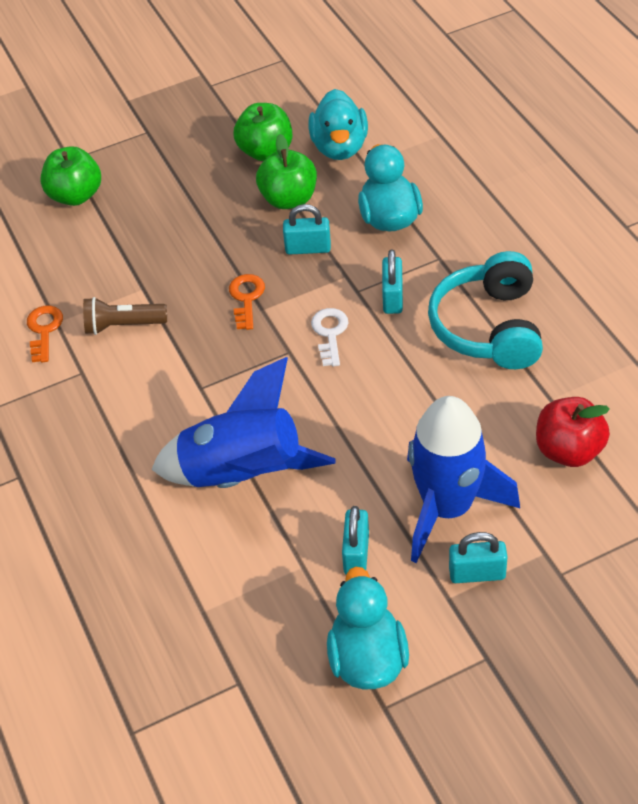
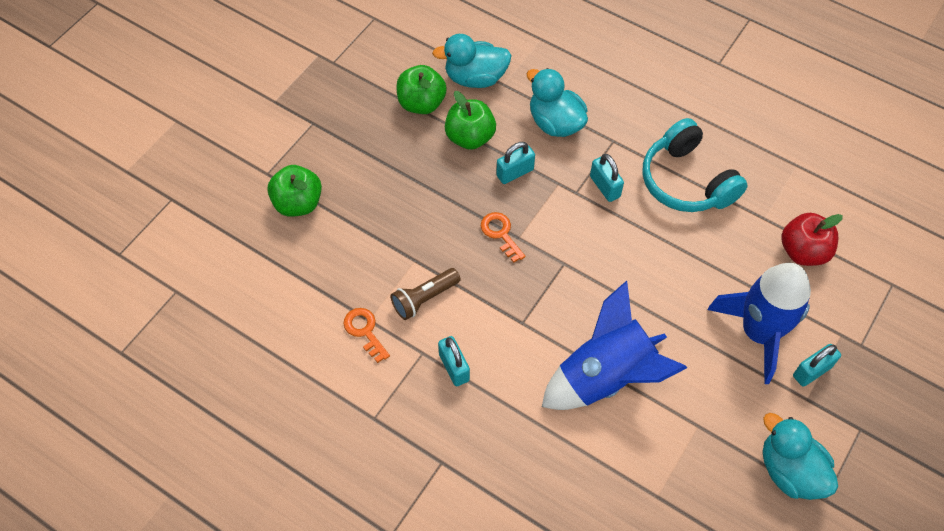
camera: 35 degrees left, 10 degrees up
turquoise duck [308,89,368,160] -> turquoise duck turned 120 degrees clockwise [432,34,512,88]
white key [311,308,349,366] -> none
turquoise padlock [342,506,369,574] -> turquoise padlock moved to [438,336,470,386]

